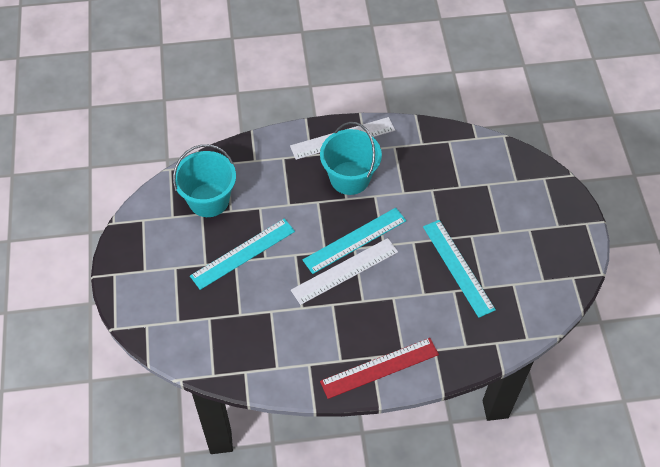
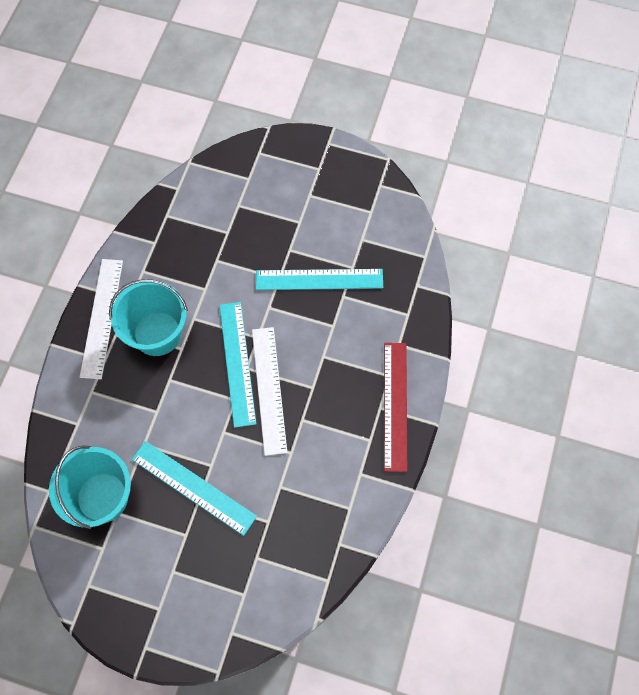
camera: 65 degrees left, 10 degrees up
turquoise ruler [190,218,295,290] -> turquoise ruler turned 45 degrees counterclockwise [132,441,257,536]

